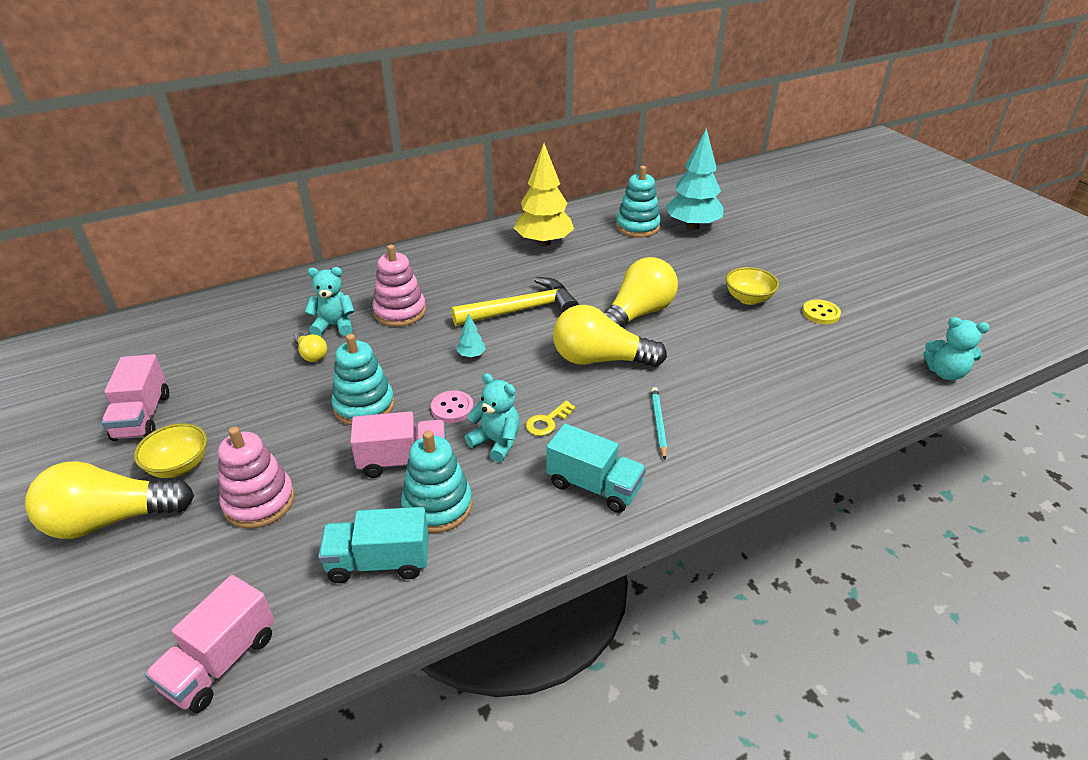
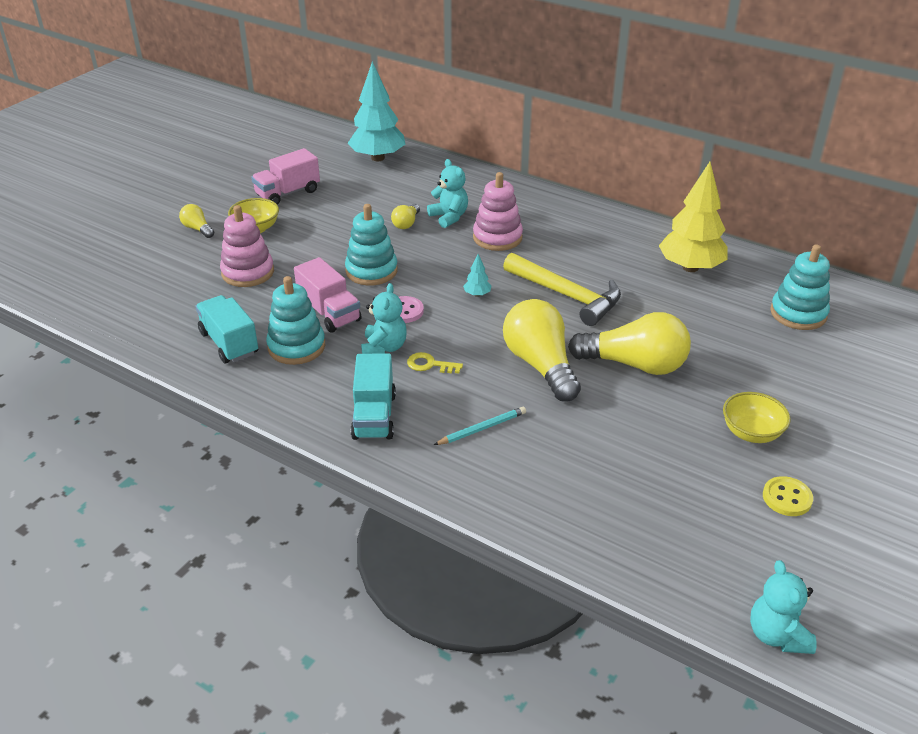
camera: 60 degrees right, 0 degrees up
yellow light bulb [25,461,194,539] -> yellow light bulb [179,204,214,238], size x0.47
pink truck [145,575,274,713] -> none
turquoise tree [665,128,724,230] -> turquoise tree moved to [348,62,405,161]

